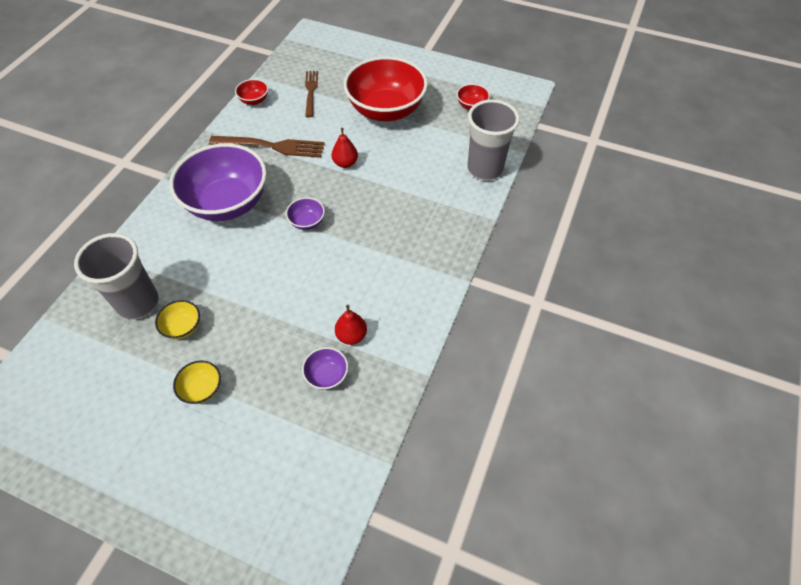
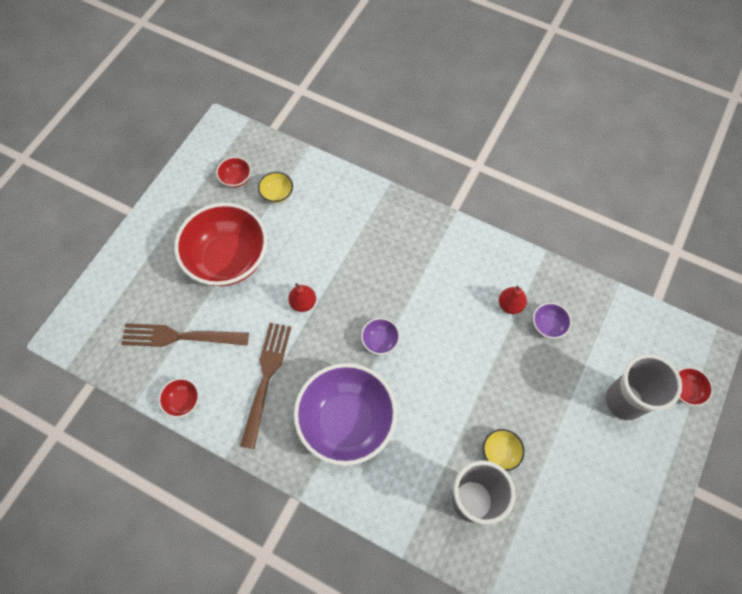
camera: 85 degrees left, 10 degrees up
yellow bowl [173,361,221,404] -> yellow bowl moved to [258,172,293,203]
brown fork [305,71,318,117] -> brown fork [122,323,249,347], size x1.52
grey cup [467,99,520,180] -> grey cup moved to [605,354,682,421]
none -> red bowl [678,367,713,406]

